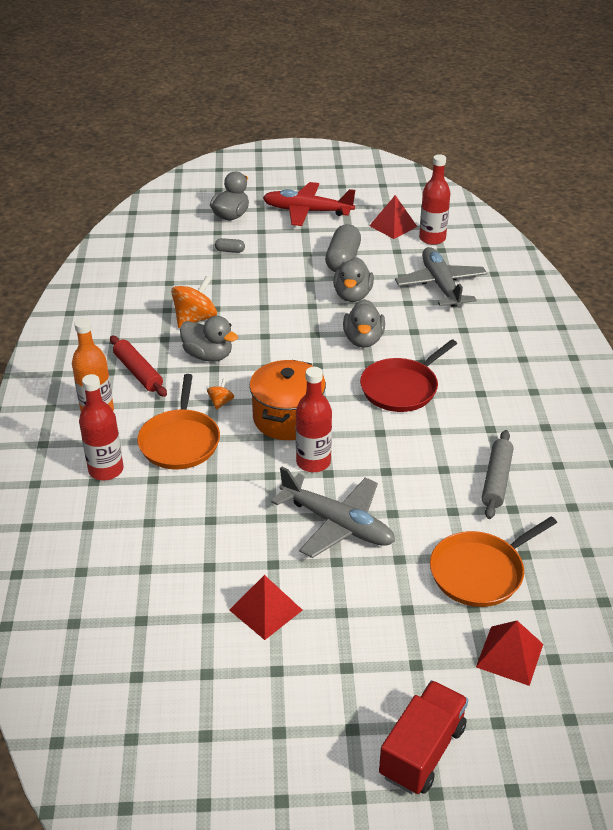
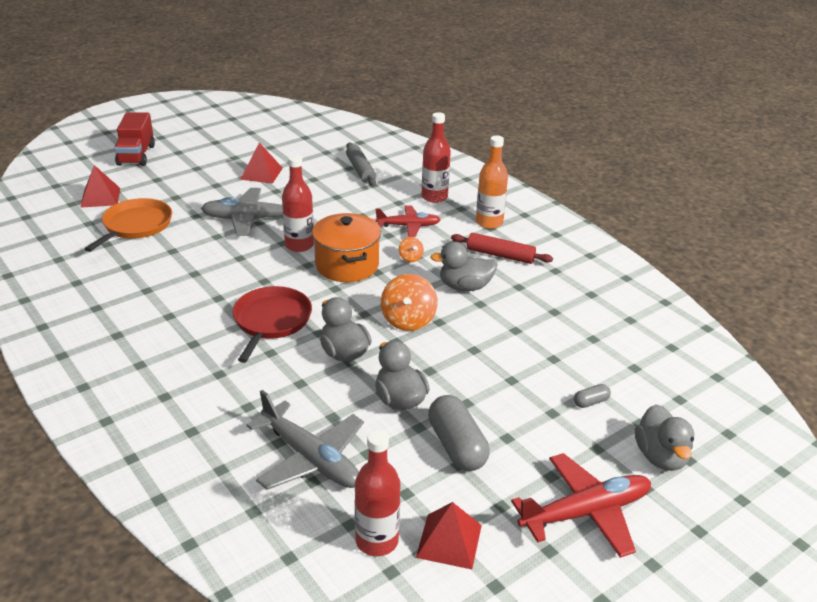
camera: 145 degrees right, 5 degrees down
orange pan [137,374,220,470] -> red plane [375,206,441,237]
orange spinning top [171,276,217,328] -> orange spinning top moved to [381,274,438,331]
grey rolling pin [482,430,514,519] -> grey rolling pin moved to [346,142,376,186]

